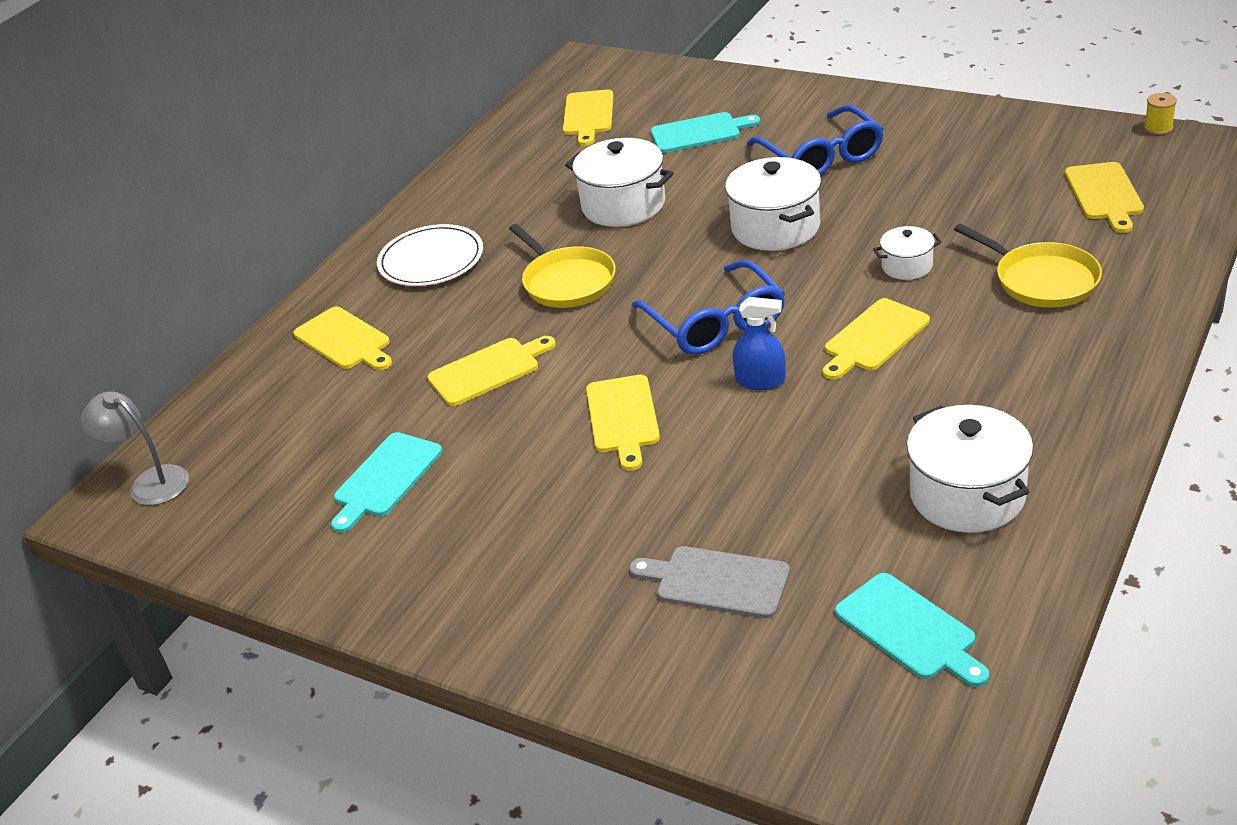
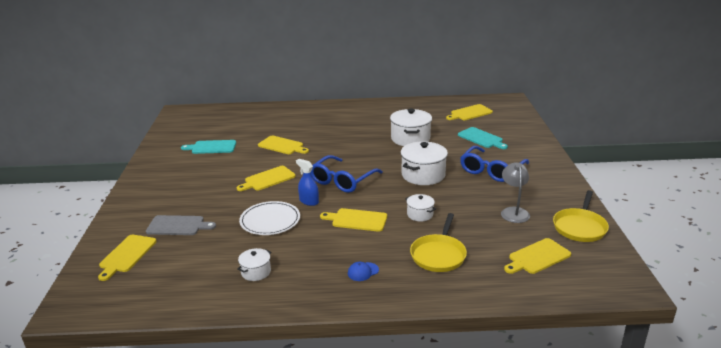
camera: 55 degrees right, 10 degrees down
grey lamp [81,391,189,505] -> grey lamp moved to [501,162,530,223]
yellow cutting board [294,307,392,370] -> yellow cutting board moved to [98,235,157,281]
white plate [377,224,483,286] -> white plate moved to [239,201,300,235]
yellow pan [509,224,616,308] -> yellow pan moved to [553,190,609,242]
grey cutting board [629,546,790,618] -> grey cutting board turned 105 degrees clockwise [146,215,216,235]
blue spray bottle [733,297,786,390] -> blue spray bottle turned 150 degrees clockwise [296,159,319,206]
turquoise cutting board [835,573,989,687] -> none
white pot [906,405,1033,533] -> white pot [237,248,271,281], size x0.54
yellow spool [1144,93,1177,135] -> none
none -> blue cap [348,262,379,281]

